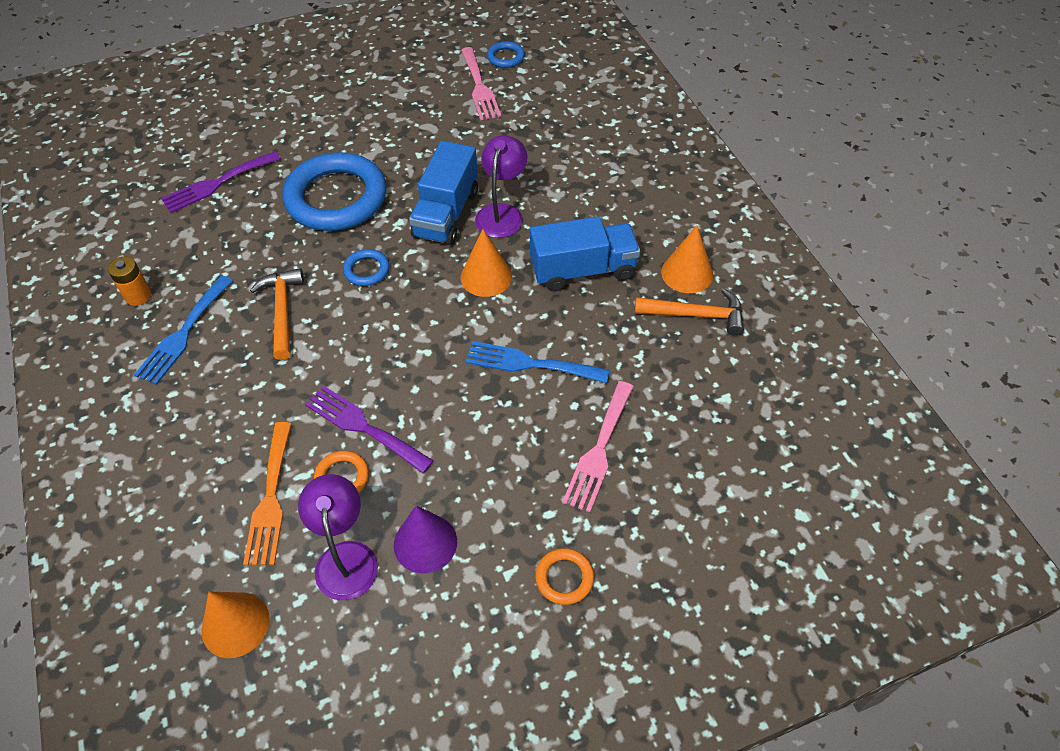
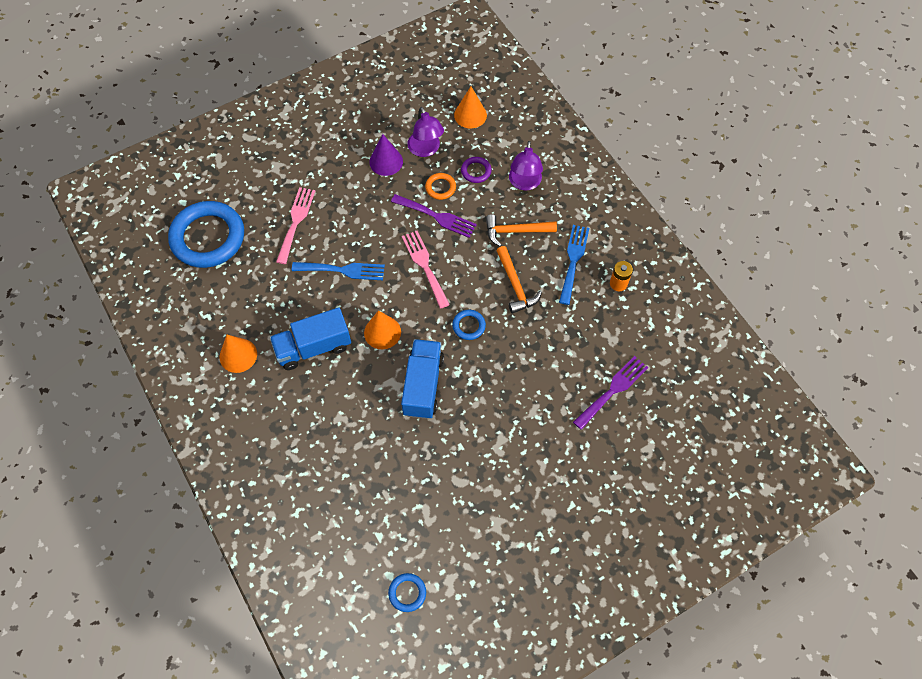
camera: 170 degrees right, 10 degrees up
orange fork [243,422,292,565] -> purple ring [461,157,492,183]
blue ring [282,152,387,231] -> blue ring moved to [168,201,244,268]
pink fork [461,47,501,120] -> pink fork moved to [402,231,450,309]
purple lamp [475,135,528,238] -> purple lamp moved to [509,141,543,190]
orange ring [535,548,594,605] -> none
orange hammer [635,288,744,336] -> orange hammer moved to [486,214,557,247]

